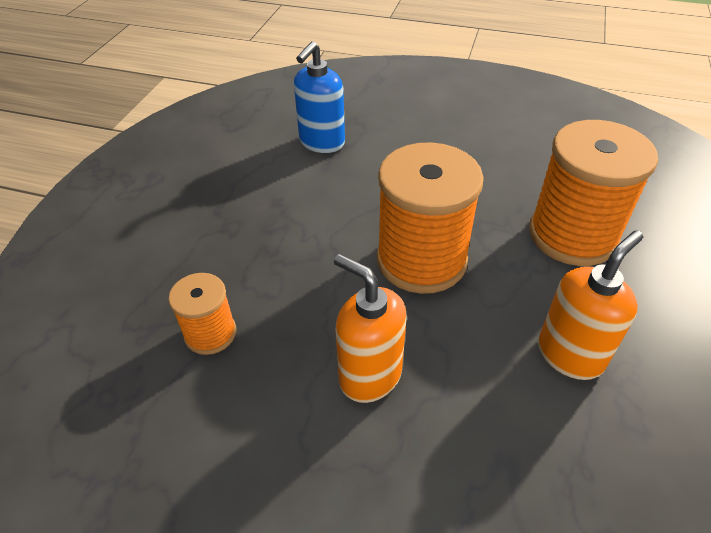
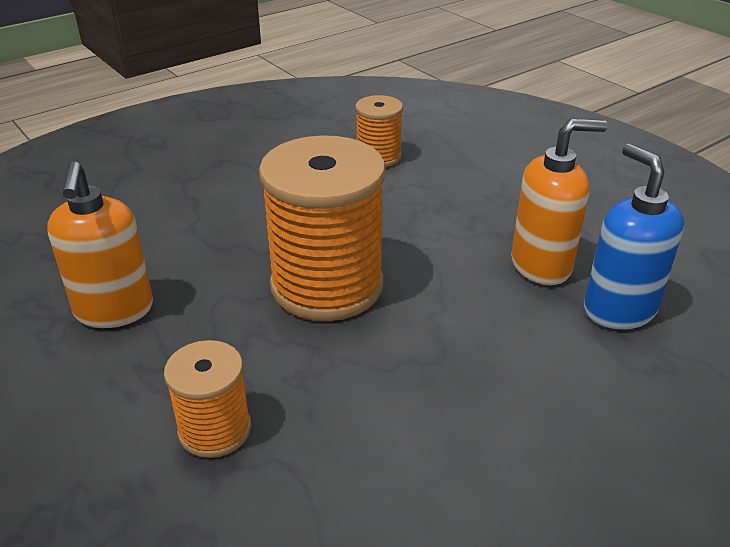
camera: 125 degrees right, 10 degrees down
orange soap dispenser [334,254,407,403] -> orange soap dispenser moved to [511,119,607,285]
orange spool [529,120,658,266] -> orange spool [164,340,251,458], size x0.52

